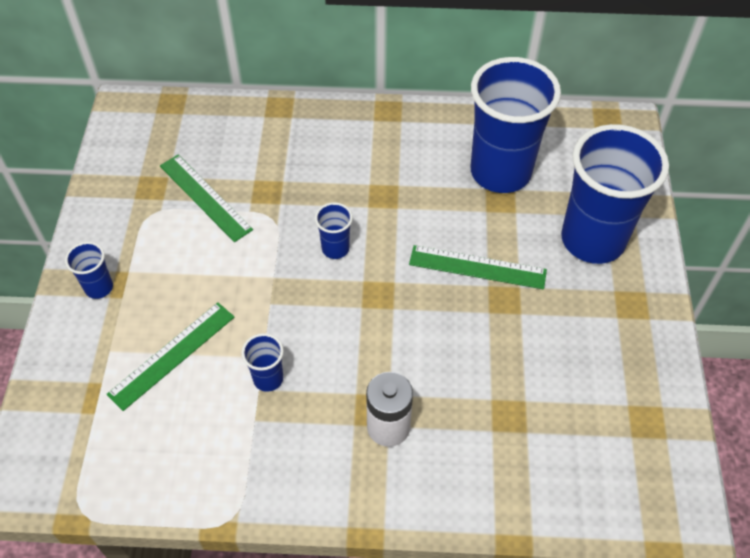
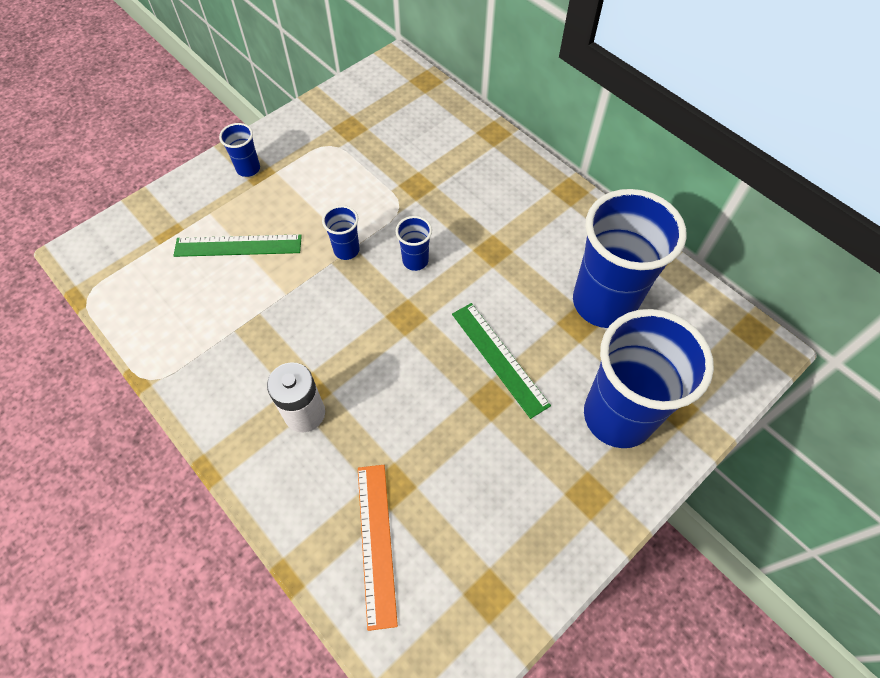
camera: 45 degrees right, 5 degrees up
green ruler [160,155,253,242] -> none
blue cup [241,333,284,392] -> blue cup moved to [322,205,360,260]
none -> orange ruler [358,465,398,631]

